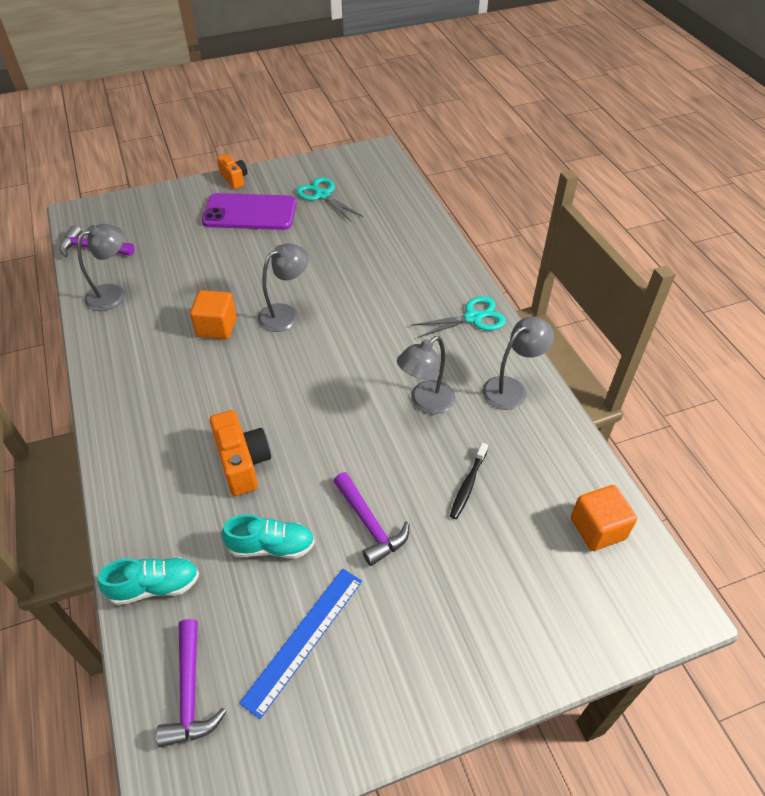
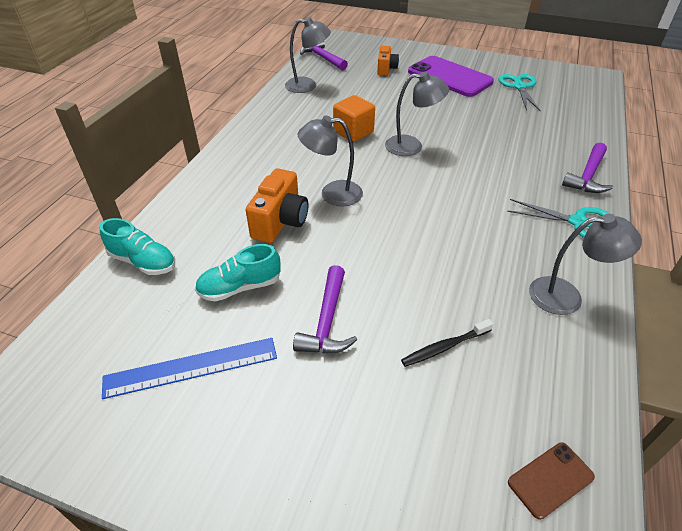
camera: 40 degrees right, 5 degrees down
purple hammer [156,619,227,747] -> purple hammer moved to [562,143,613,193]
orange camera [217,154,248,189] -> orange camera moved to [377,46,399,76]
turquoise shoe [222,514,315,559] -> turquoise shoe turned 120 degrees clockwise [195,244,281,301]
grey lamp [397,336,455,414] -> grey lamp moved to [298,115,363,207]
orange cube [571,485,637,551] -> brown phone [508,442,595,520]

